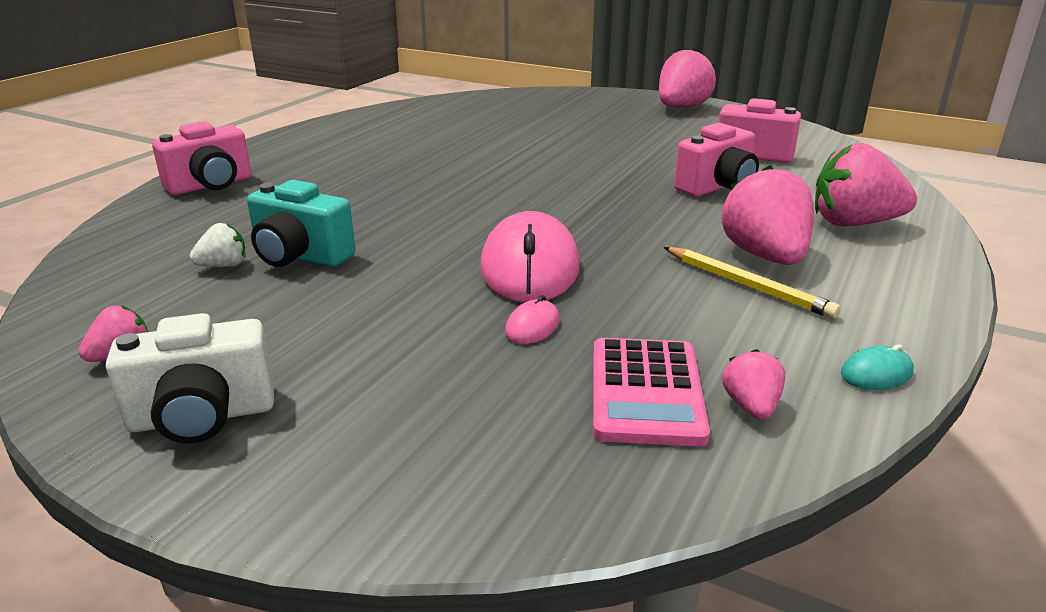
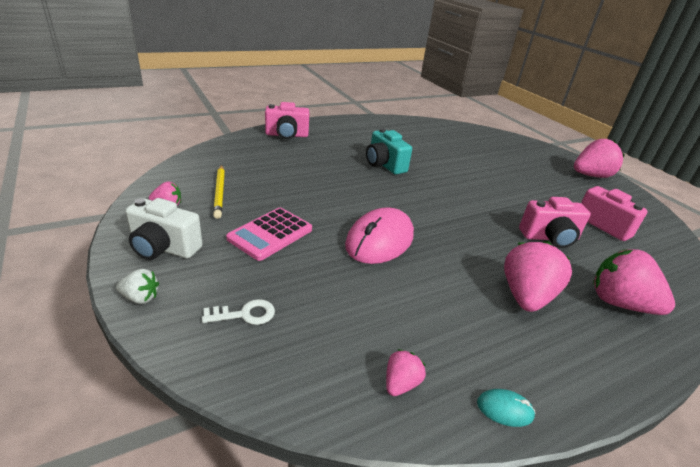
camera: 30 degrees right, 5 degrees up
white strawberry [190,223,246,267] -> white strawberry moved to [116,269,159,304]
turquoise camera [247,180,355,267] -> turquoise camera moved to [366,128,412,175]
pink mouse [505,295,560,344] -> none
pink calculator [593,338,710,446] -> pink calculator moved to [226,208,312,261]
yellow pencil [663,247,841,319] -> yellow pencil moved to [213,165,225,219]
none -> white key [202,299,275,325]

